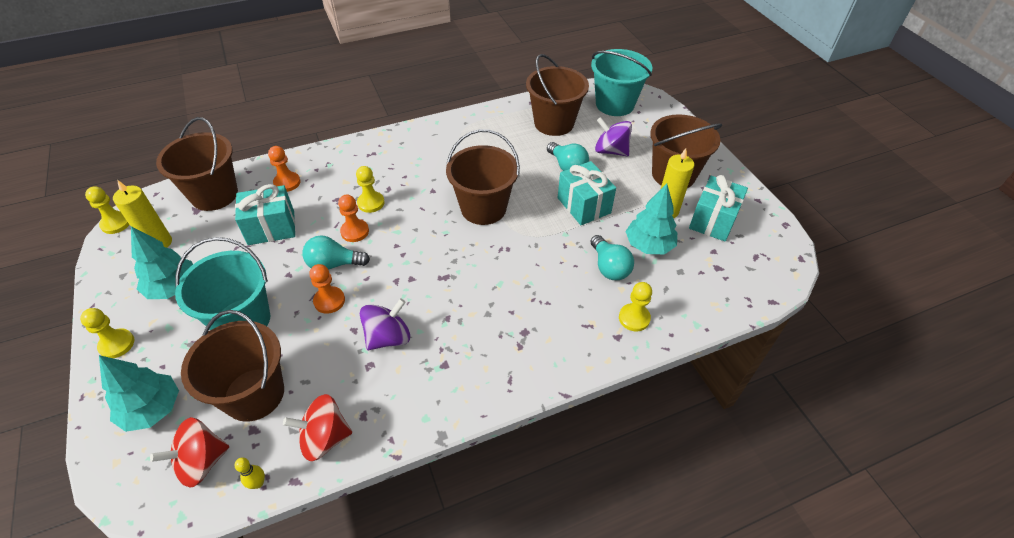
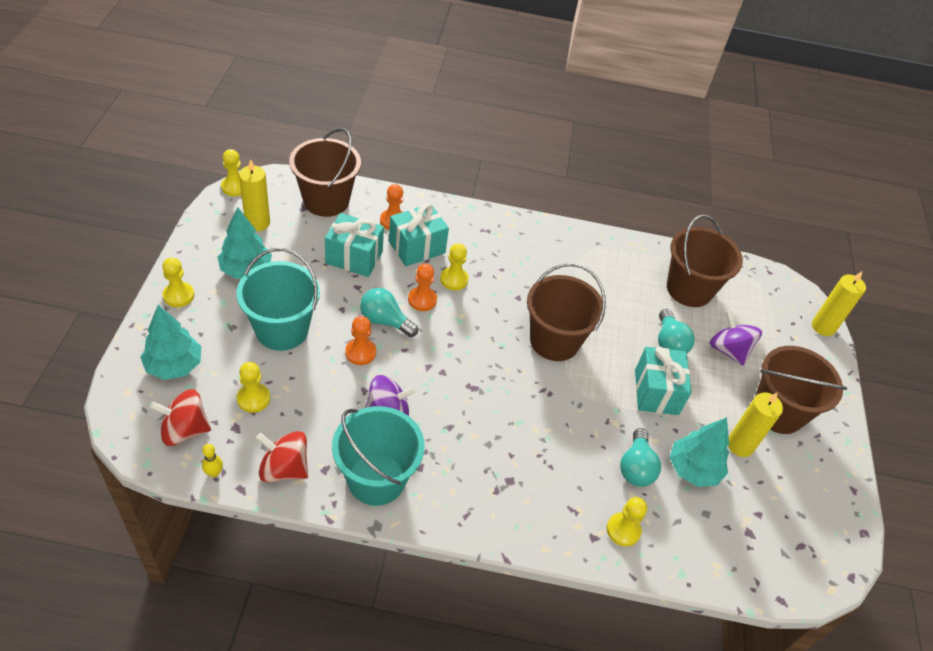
camera: 25 degrees right, 0 degrees up
brown bucket [181,310,284,422] -> yellow pawn [237,362,270,413]
turquoise bucket [591,49,652,116] -> turquoise bucket moved to [332,406,425,506]
turquoise gift [689,175,748,242] -> turquoise gift moved to [389,203,449,266]
none -> yellow candle [812,272,866,336]

